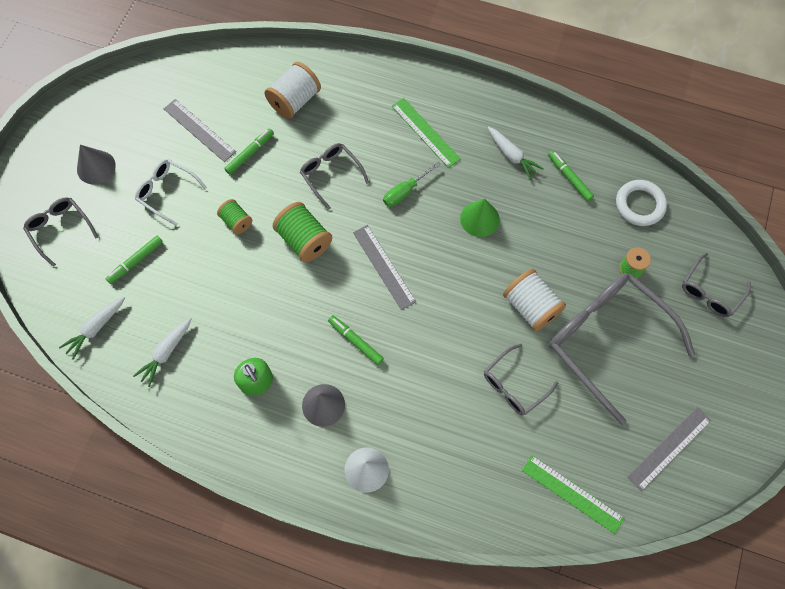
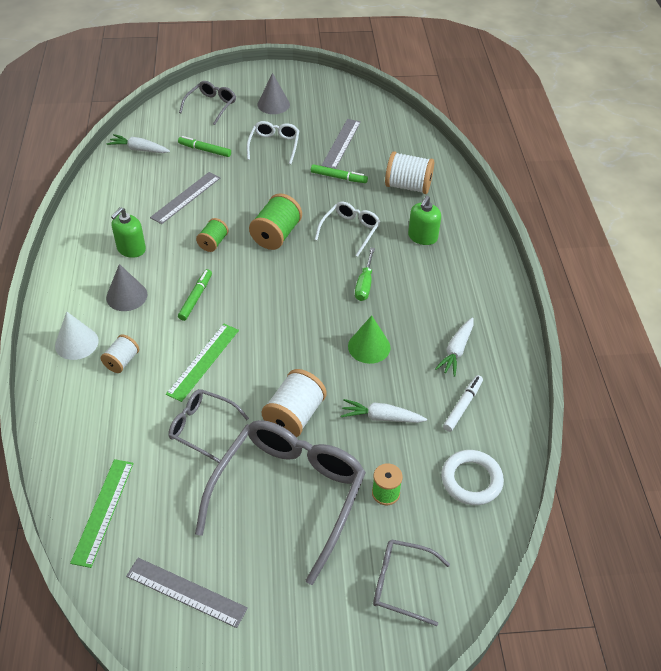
camera: 65 degrees right, 20 degrees down
white carrot [133,317,192,387] -> white carrot moved to [341,399,427,423]
green spool [217,199,252,235] -> green spool moved to [196,218,229,252]
grey glasses [300,143,369,210] -> white glasses [314,202,380,257]
grey ruler [353,225,416,310] -> grey ruler moved to [150,172,220,224]
green screwdriver [383,162,441,207] -> green screwdriver turned 105 degrees counterclockwise [355,248,375,301]
green ruler [392,98,461,168] -> green ruler moved to [166,324,239,402]
green marker [548,151,594,201] -> white marker [443,375,483,432]
none -> white spool [101,334,139,373]
none -> green soap dispenser [408,196,441,245]

